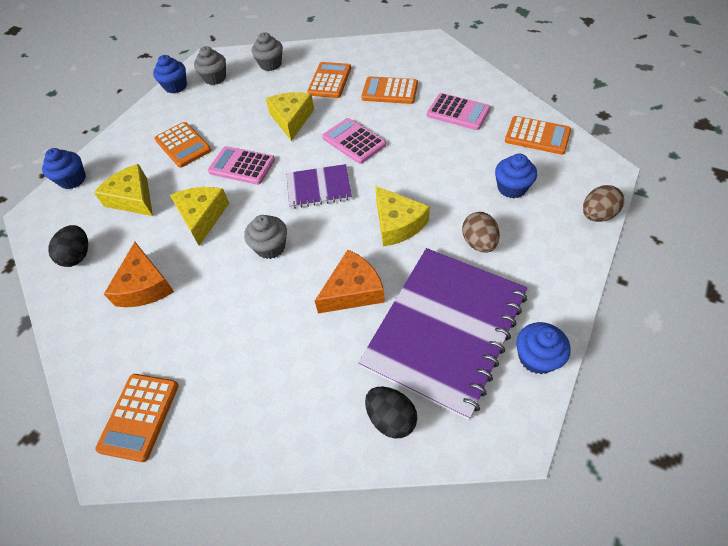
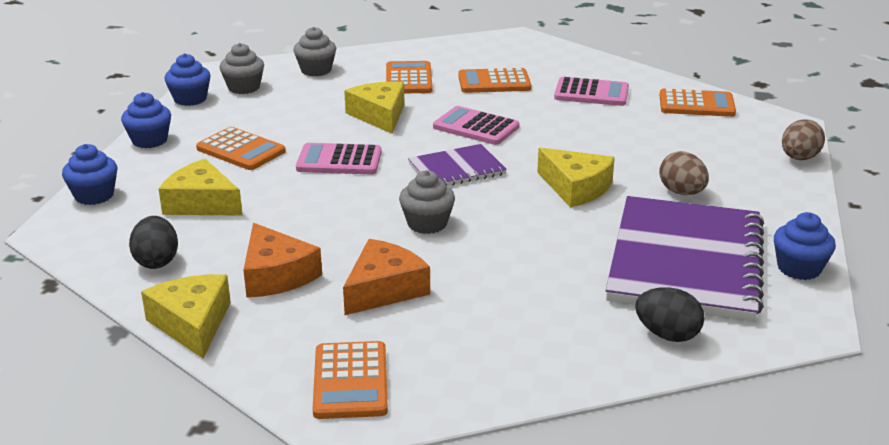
camera: 20 degrees left, 25 degrees down
yellow cheese [170,187,229,246] -> yellow cheese moved to [141,274,231,358]
orange cheese [315,250,385,313] -> orange cheese moved to [343,239,430,315]
blue cupcake [495,154,537,198] -> blue cupcake moved to [121,92,171,148]

